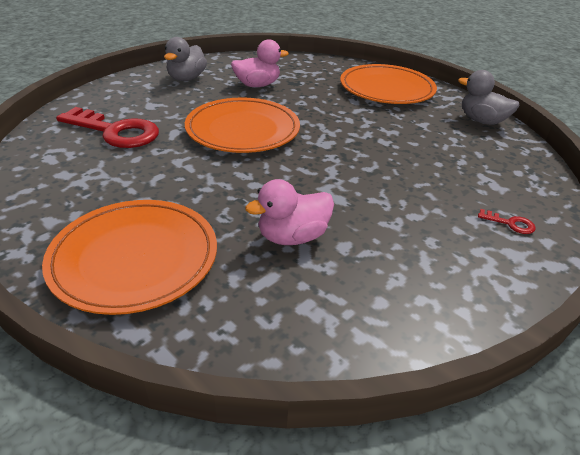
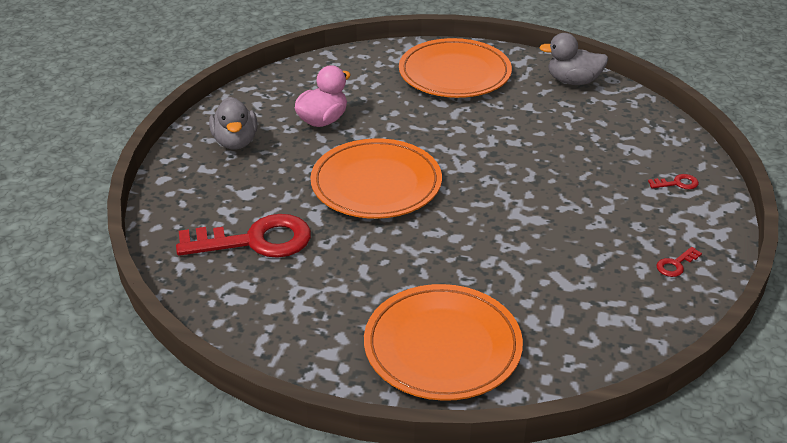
camera: 30 degrees left, 0 degrees up
pink duck [245,179,334,245] -> none
none -> red key [657,247,702,277]

